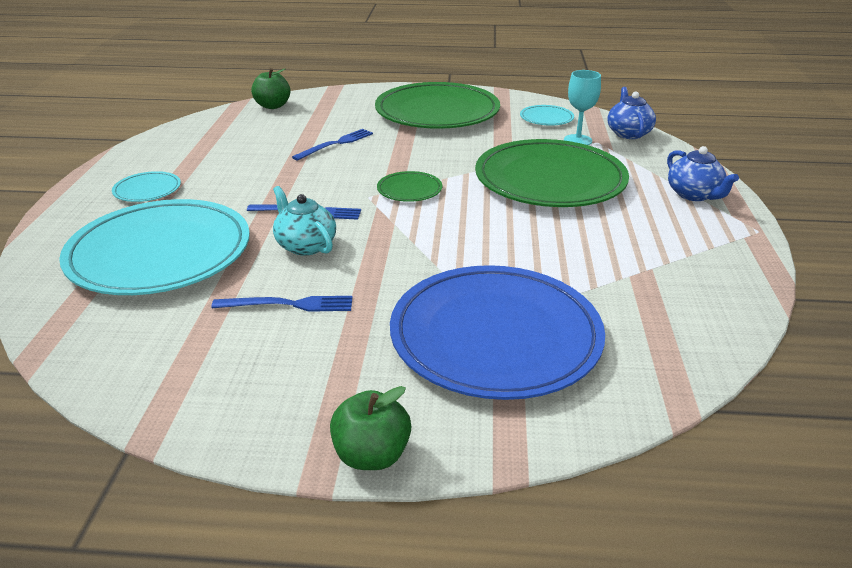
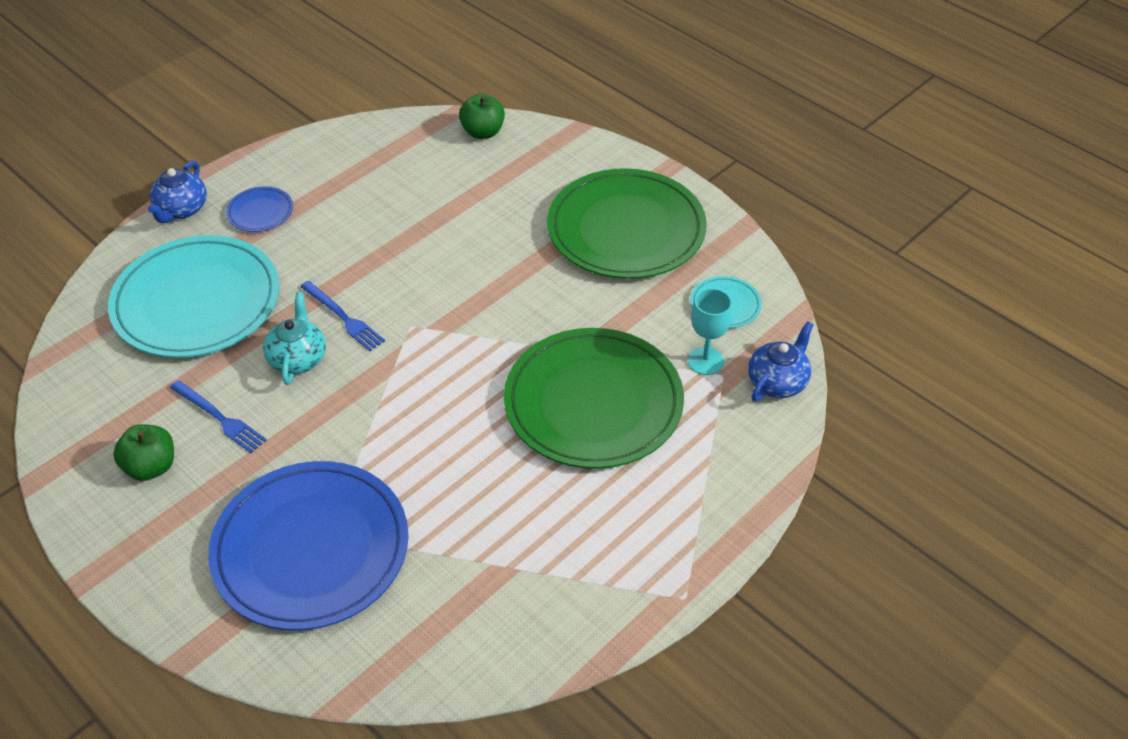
camera: 40 degrees right, 15 degrees up
turquoise plate [112,171,181,202] -> blue plate [226,186,293,232]
blue fork [292,129,373,161] -> none
green apple [330,386,411,470] -> green apple moved to [113,424,174,481]
green plate [377,171,442,202] -> none
blue teapot [667,146,739,201] -> blue teapot moved to [148,161,207,223]

